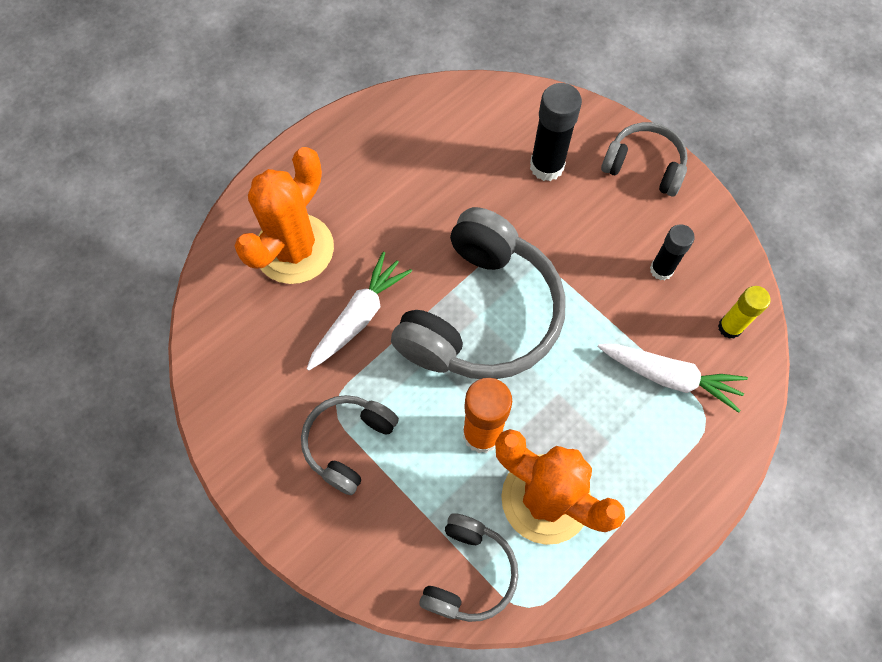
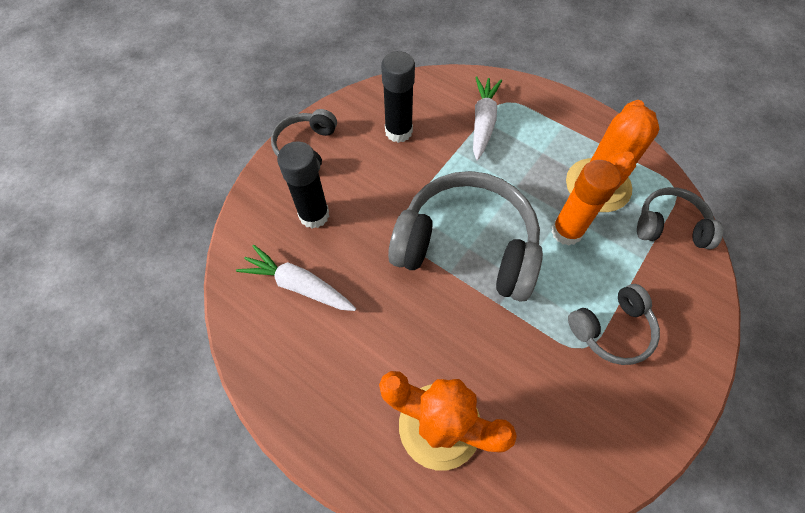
camera: 100 degrees left, 5 degrees down
grey headphones [301,395,399,495] -> grey headphones turned 45 degrees counterclockwise [568,284,660,365]
white carrot [307,252,412,370] -> white carrot moved to [236,245,356,311]
black glue stick [650,224,695,280] -> black glue stick [381,51,415,143], size x1.56
yellow glue stick [718,286,770,339] -> none

